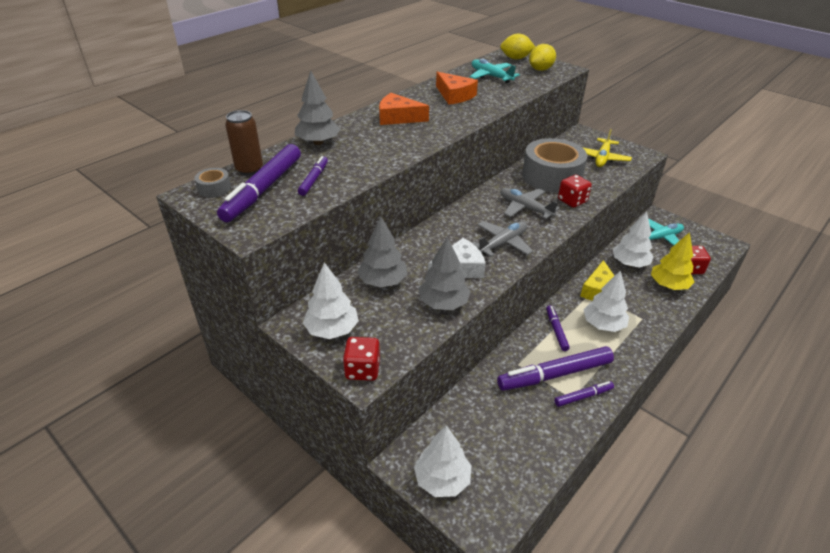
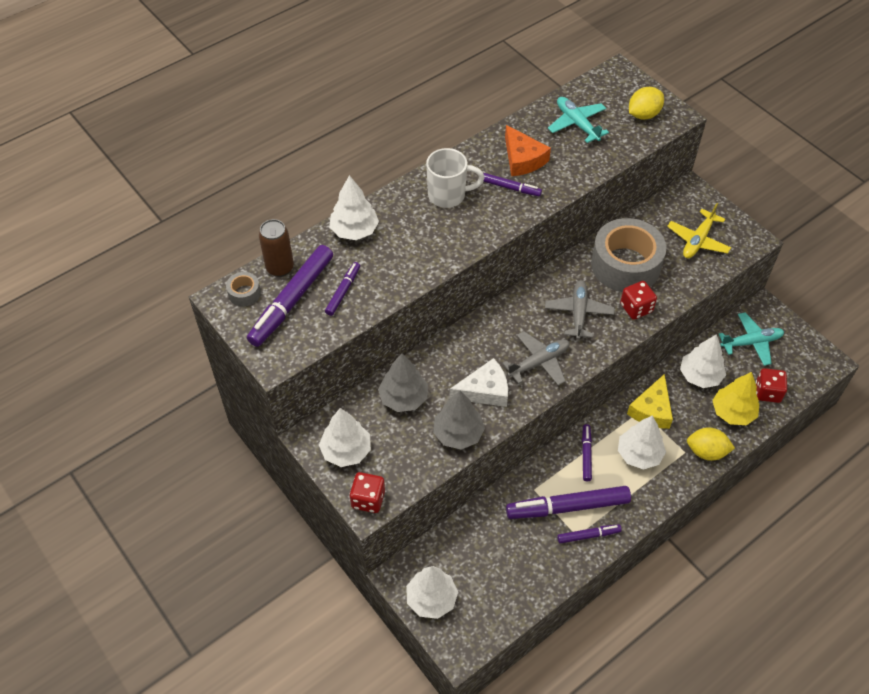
camera: 10 degrees right, 15 degrees up
grey tree [295,70,340,145] -> white tree [329,175,379,240]
orange cheese [379,93,429,125] -> white mug [426,148,484,208]
yellow lemon [500,34,535,60] -> yellow lemon moved to [687,427,735,461]
grey plane [500,188,560,219] -> grey plane turned 45 degrees clockwise [545,280,614,340]
none -> purple marker [483,173,542,196]

